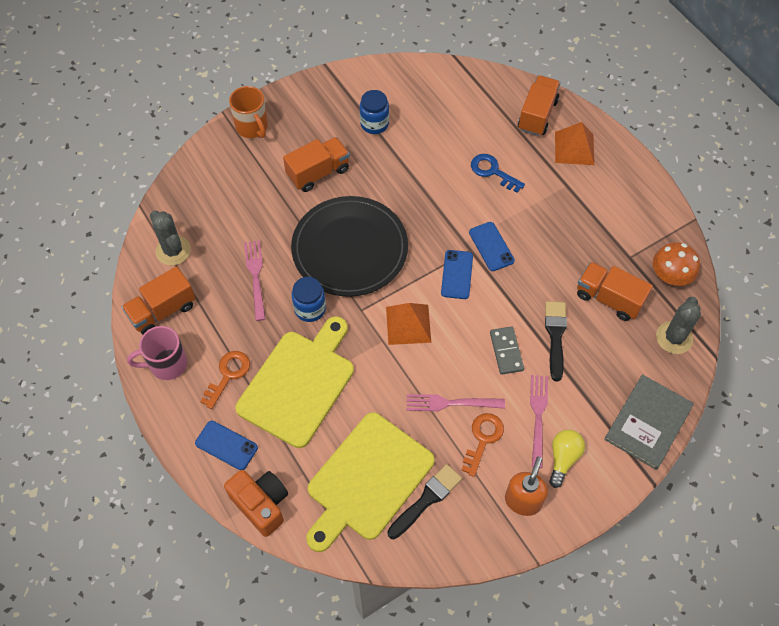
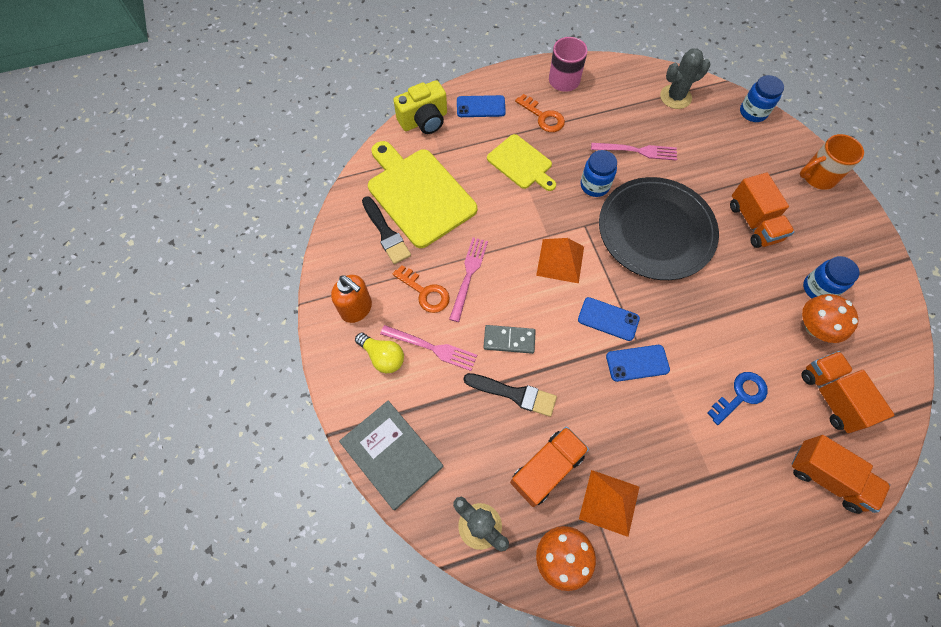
camera: 105 degrees right, 5 degrees up
orange truck [122,266,196,334] -> orange truck moved to [801,351,894,433]
blue phone [195,421,258,470] -> blue phone turned 45 degrees clockwise [457,95,506,117]
orange camera [224,470,288,537] -> yellow camera [393,80,447,134]
yellow cutting board [235,316,354,448] -> yellow cutting board [487,134,556,191], size x0.59
orange pyramid [555,122,594,165] -> orange pyramid moved to [579,470,639,537]
none -> blue jar [740,75,784,122]
none -> orange mushroom [802,294,858,343]

